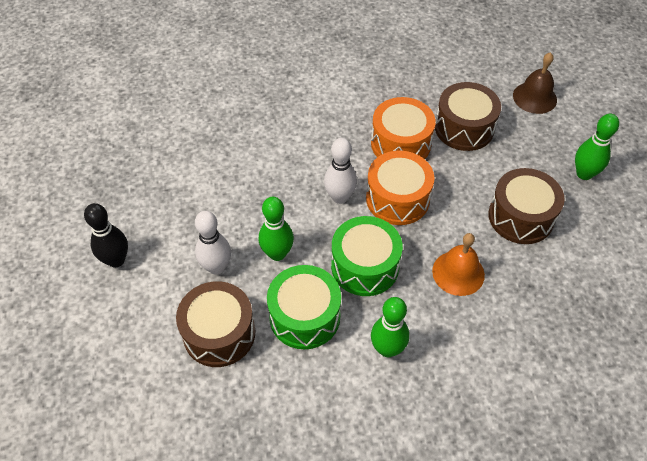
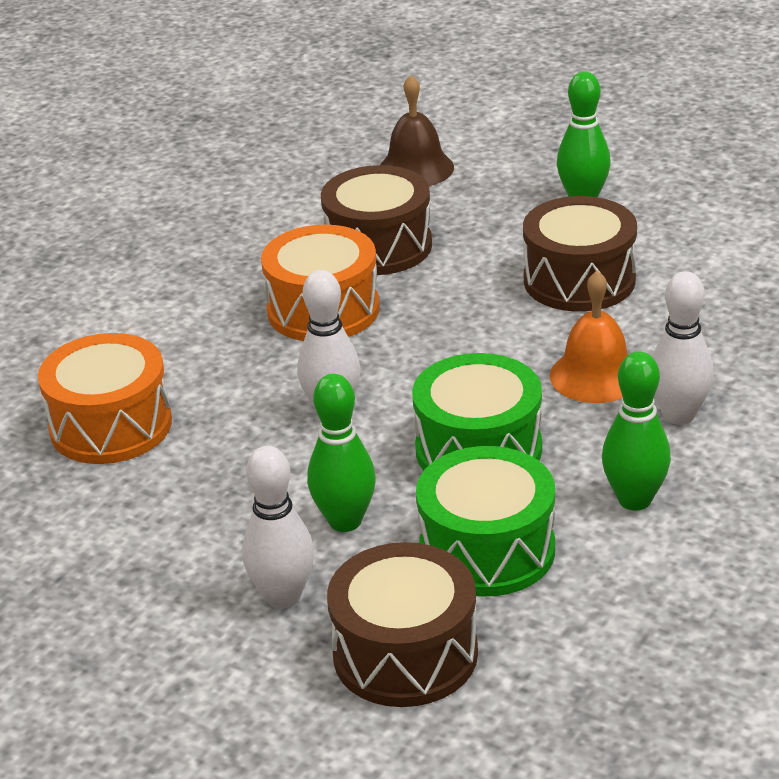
camera: 45 degrees left, 20 degrees down
black bowling pin [84,203,128,268] -> none
orange drum [366,151,435,225] -> orange drum moved to [38,333,172,464]
none -> white bowling pin [652,271,714,425]

